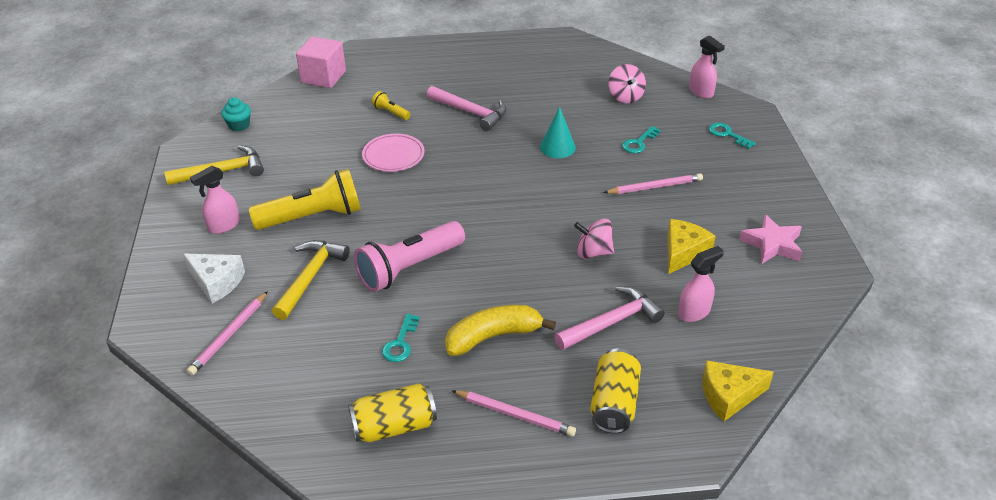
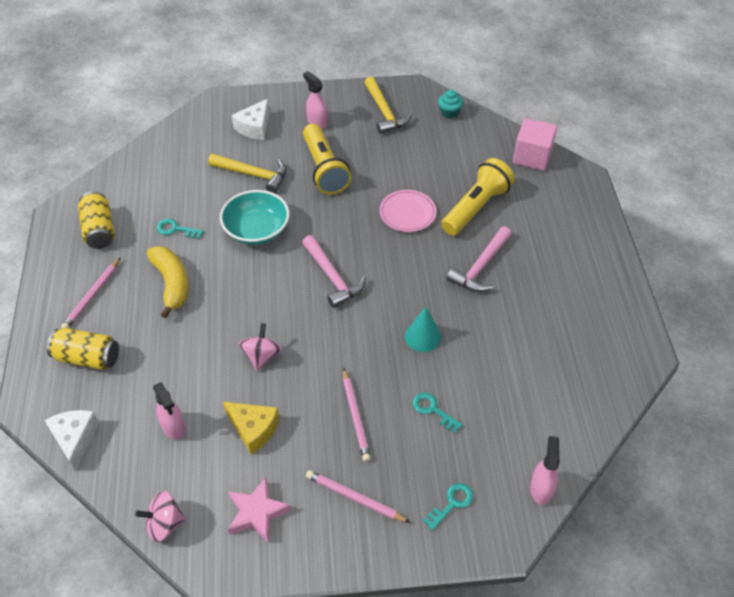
camera: 90 degrees right, 10 degrees up
pink pencil [187,291,268,375] -> pink pencil moved to [306,470,410,523]
pink flashlight [354,221,465,292] -> turquoise bowl [220,190,289,245]
yellow flashlight [372,91,410,120] -> yellow flashlight [441,158,515,236], size x2.24
pink hammer [555,286,665,350] -> pink hammer moved to [302,235,366,308]
pink spinning top [608,64,646,103] -> pink spinning top moved to [135,491,186,542]
pink spray bottle [689,36,725,98] -> pink spray bottle turned 135 degrees clockwise [530,436,560,505]
yellow cheese [702,360,774,421] -> white cheese [44,410,99,471]

